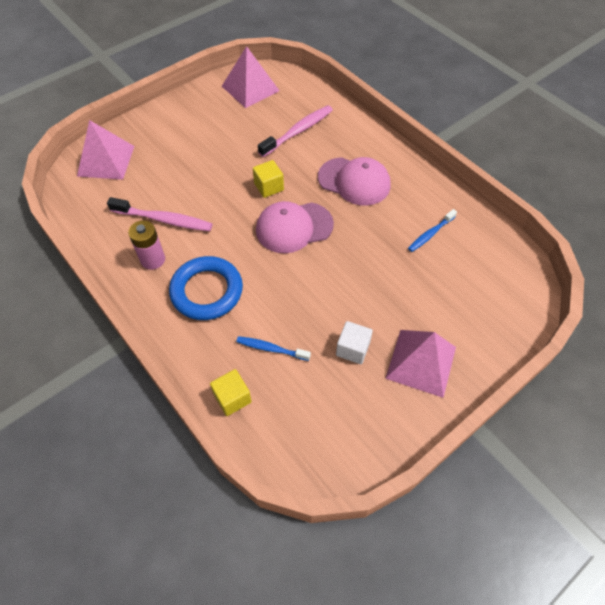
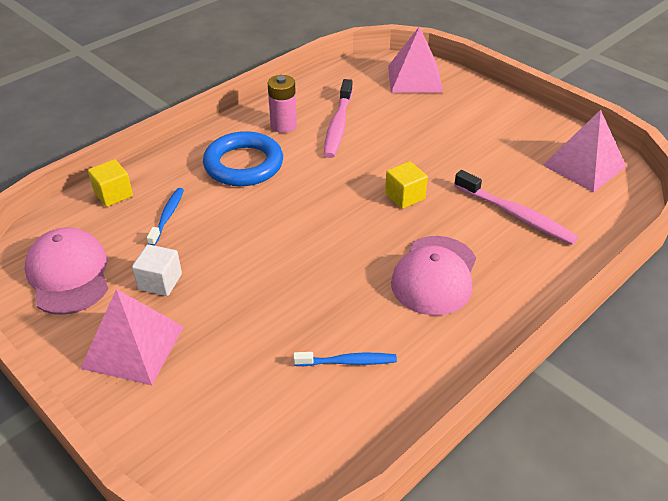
camera: 85 degrees right, 15 degrees down
pink cap [256,201,334,253] -> pink cap moved to [25,228,108,315]
blue toothbrush [408,209,457,252] -> blue toothbrush turned 135 degrees clockwise [293,352,397,366]

